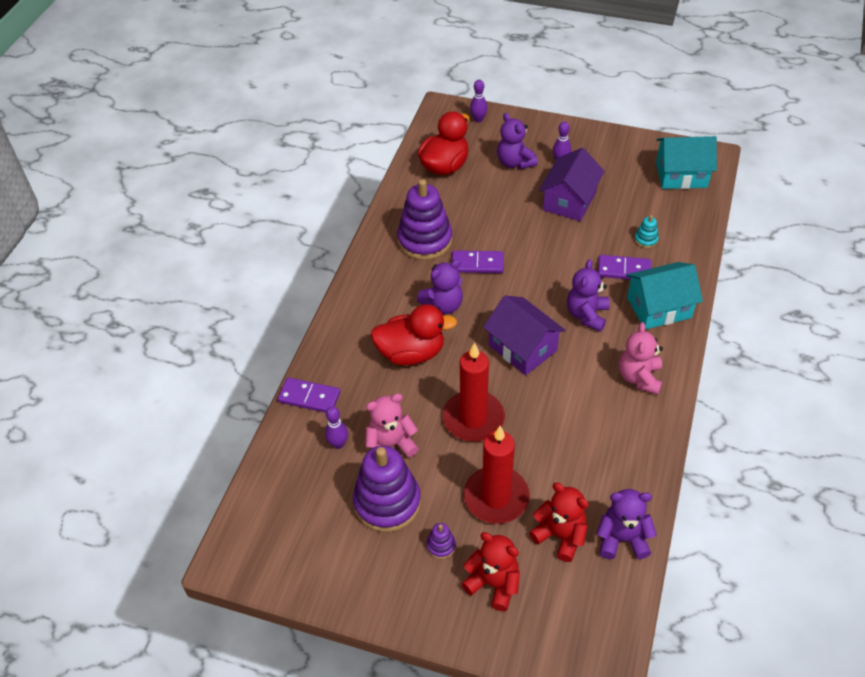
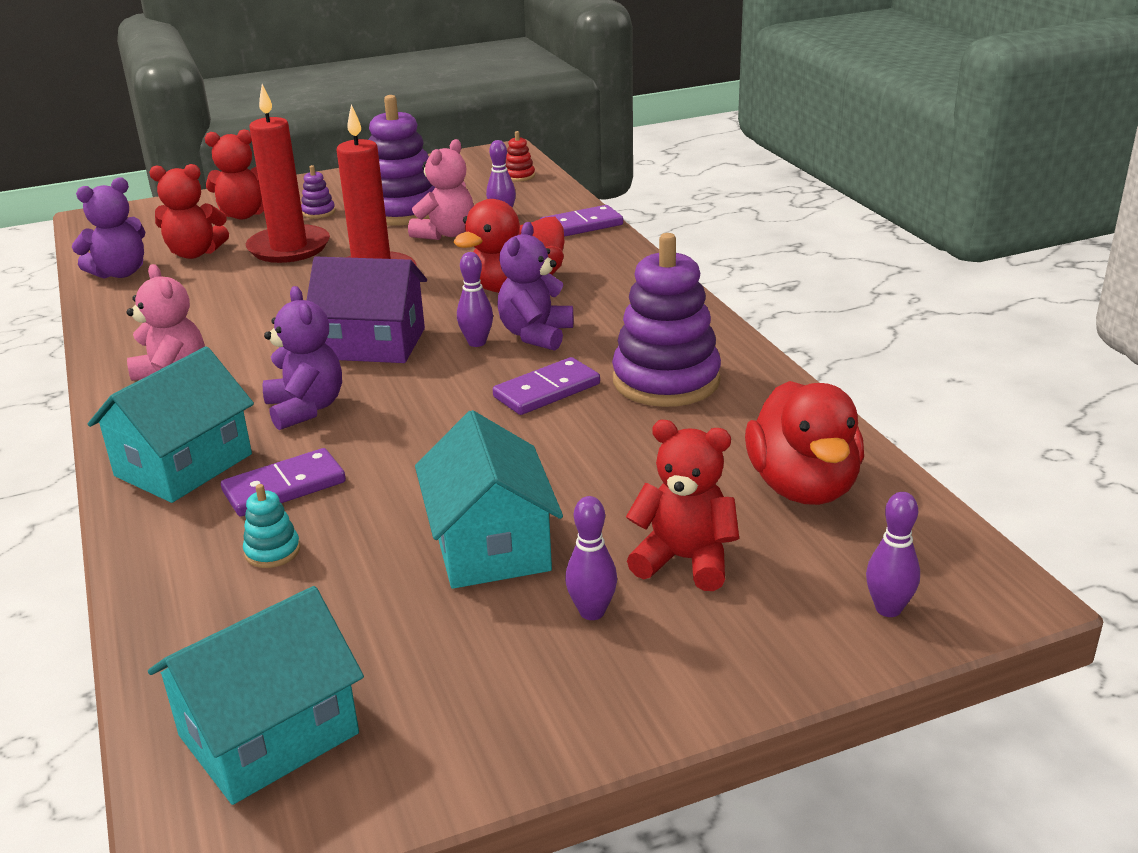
camera: 140 degrees right, 20 degrees down
purple teddy bear [497,113,538,169] -> red teddy bear [626,420,739,591]
purple house [539,148,605,221] -> turquoise house [415,410,563,589]
none -> purple bowling pin [457,252,493,347]
none -> red stacking toy [505,131,535,182]

